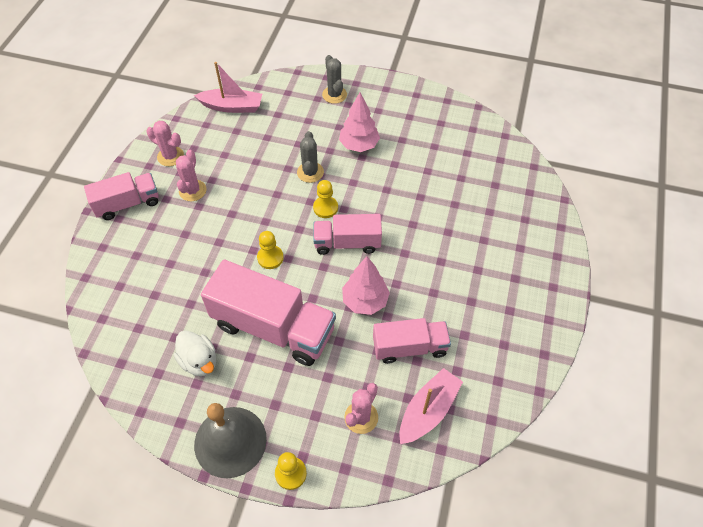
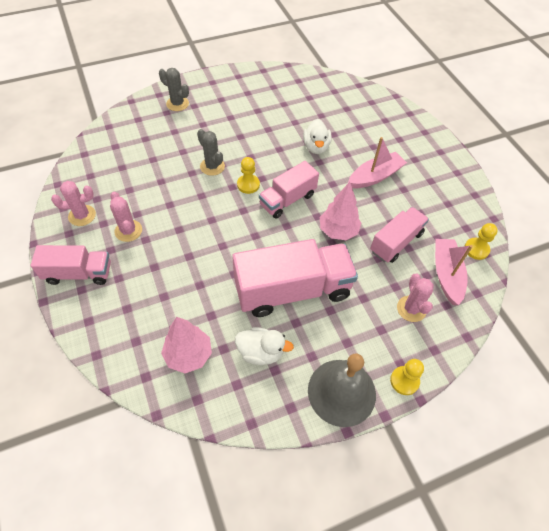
camera: 40 degrees left, 0 degrees up
pink truck [84,172,159,220] -> pink truck turned 60 degrees clockwise [31,245,111,285]
pink boat [194,62,262,113] -> pink boat moved to [348,137,407,188]
yellow pawn [257,231,284,269] -> yellow pawn moved to [465,223,498,260]
pink tree [339,93,380,152] -> pink tree moved to [161,317,212,373]
none -> white duck [303,119,332,154]

